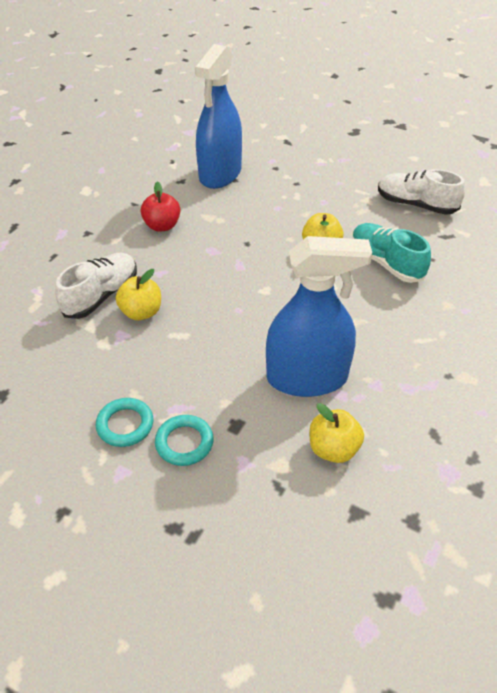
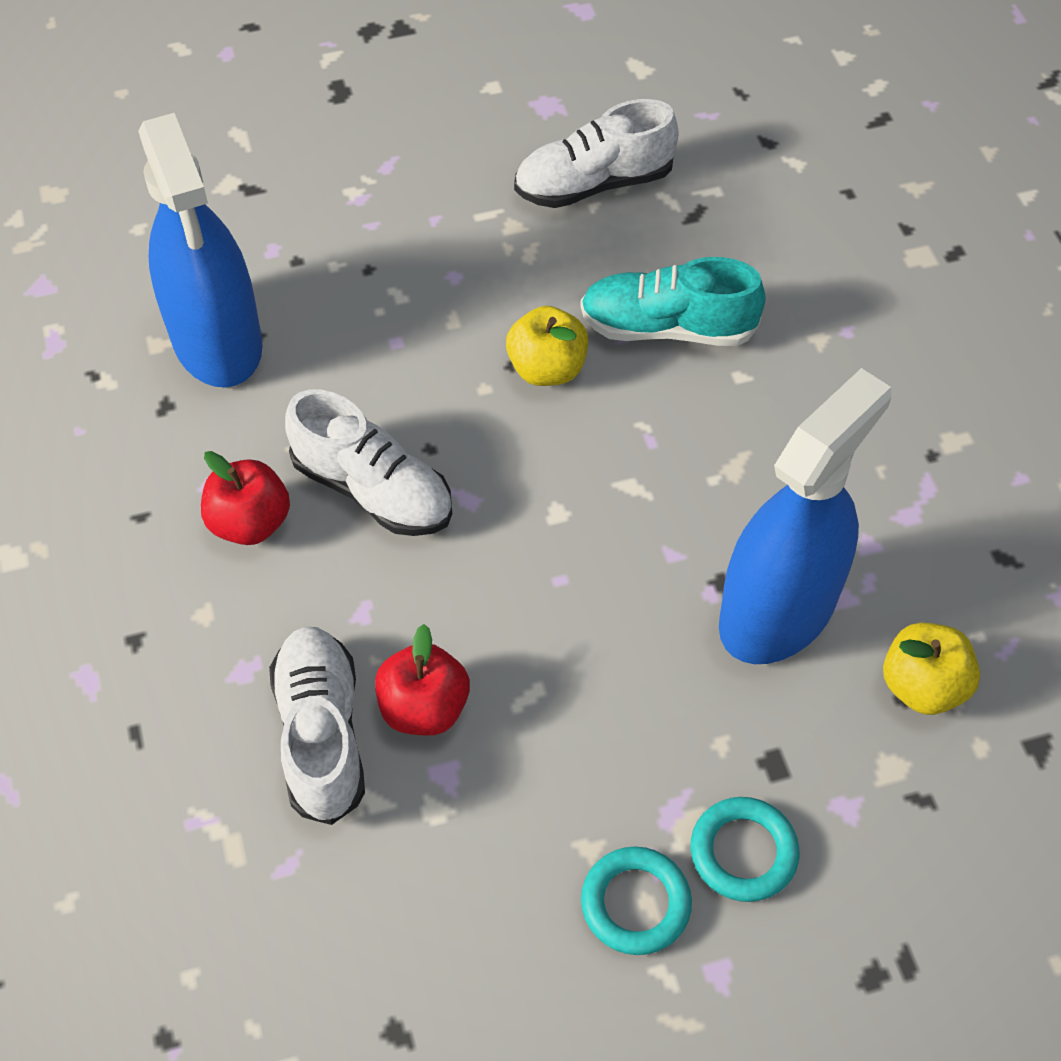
camera: 45 degrees left, 10 degrees up
yellow apple [116,269,161,320] -> red apple [375,624,470,736]
none -> white shoe [285,390,452,536]

